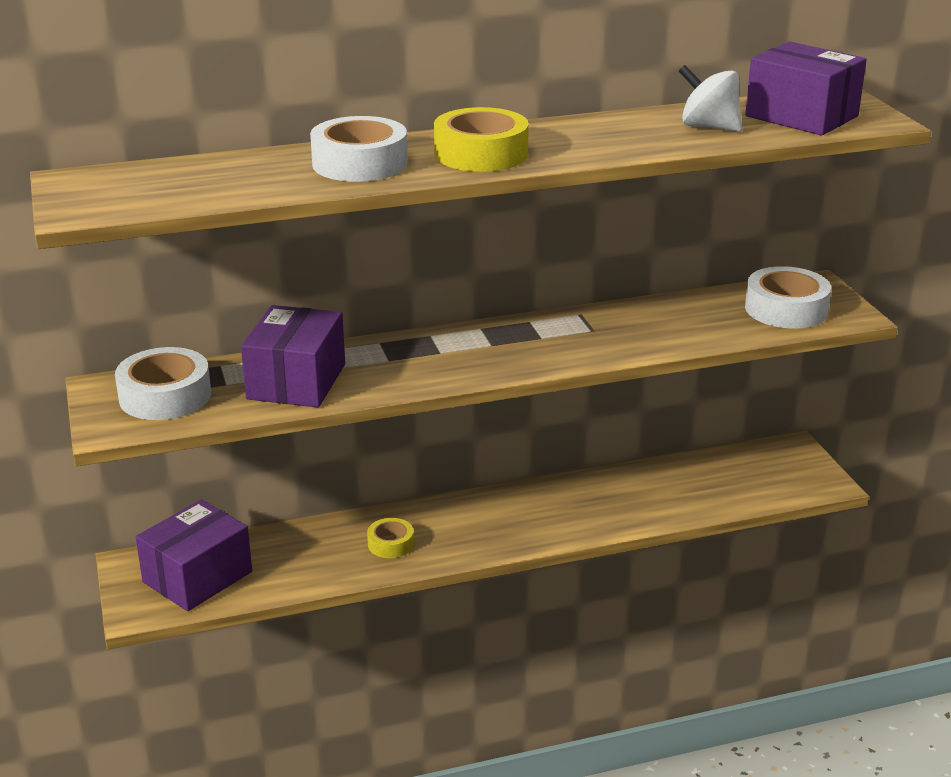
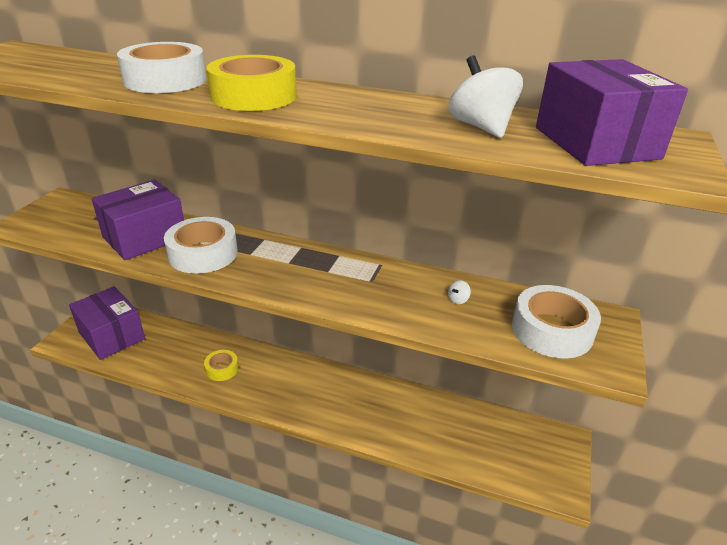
camera: 35 degrees right, 5 degrees up
white tape [115,347,211,420] -> white tape moved to [164,217,238,274]
purple box [136,499,252,611] -> purple box turned 60 degrees clockwise [69,286,145,360]
none -> white spinning top [448,280,471,304]

